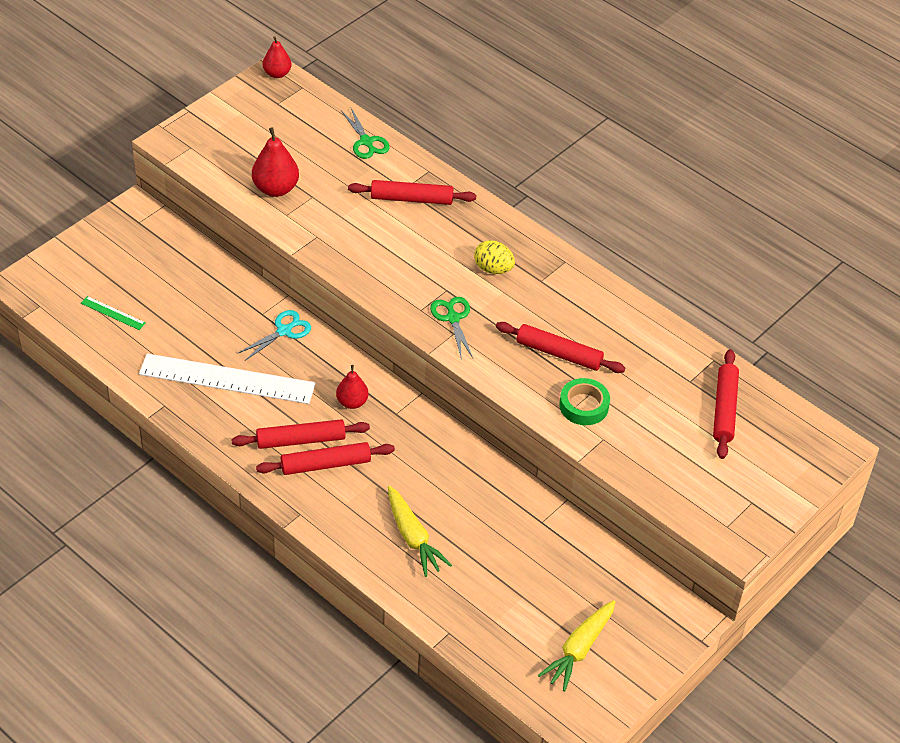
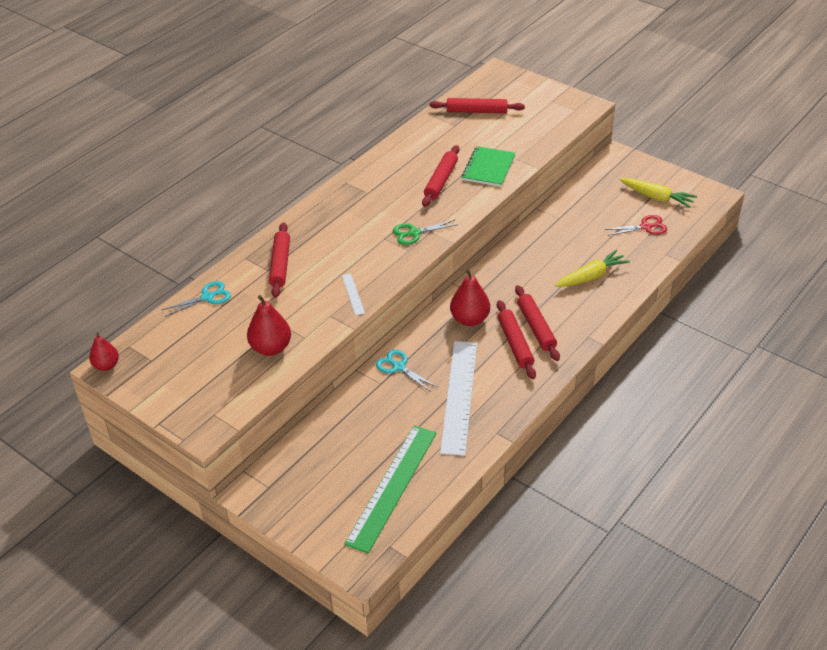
camera: 90 degrees left, 5 degrees down
green ruler [81,296,146,330] -> green ruler [344,425,436,554], size x2.40
red pear [336,365,368,409] -> red pear [450,269,490,326], size x1.54
green scissors [341,108,390,159] -> turquoise scissors [161,281,231,317]
yellow egg [474,240,515,274] -> none
green tape [559,378,610,425] -> green notebook [461,146,516,187]
none -> white ruler [342,273,365,315]
none -> red scissors [604,215,667,236]

